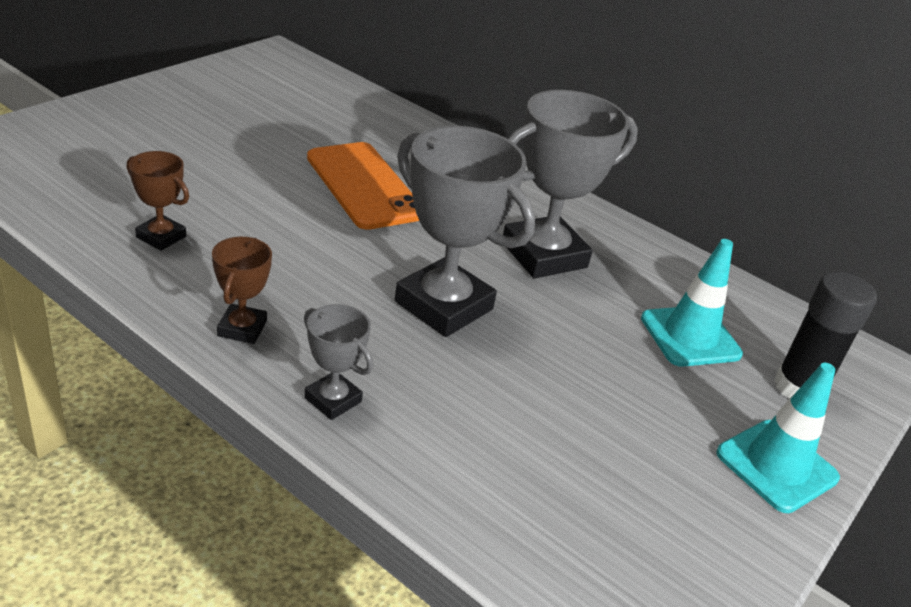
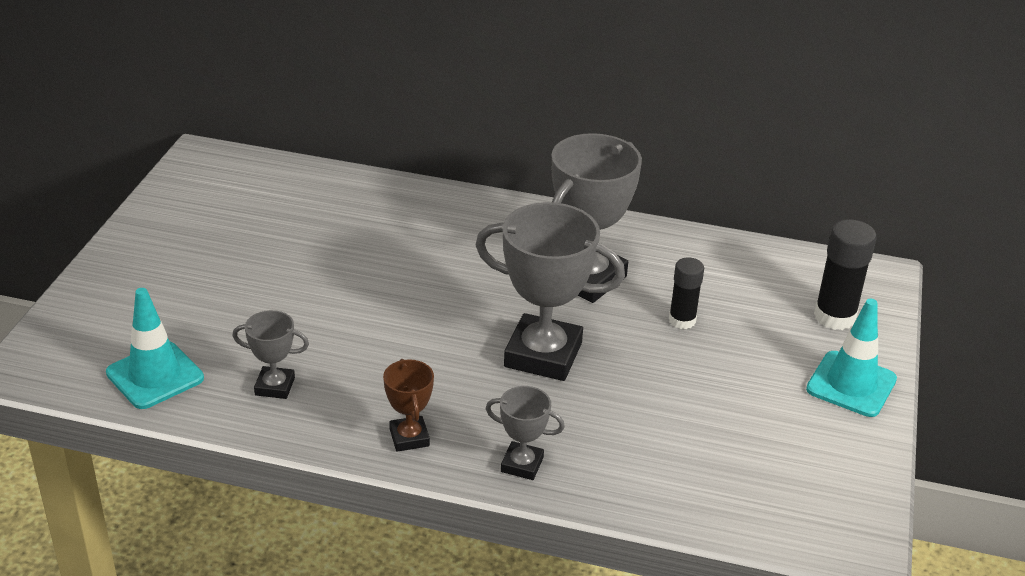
camera: 20 degrees left, 0 degrees up
brown trophy [127,151,189,251] -> grey trophy [233,310,309,399]
orange phone [307,142,419,230] -> none
turquoise traffic cone [641,239,743,367] -> turquoise traffic cone moved to [106,288,204,409]
none -> black glue stick [669,257,704,329]

